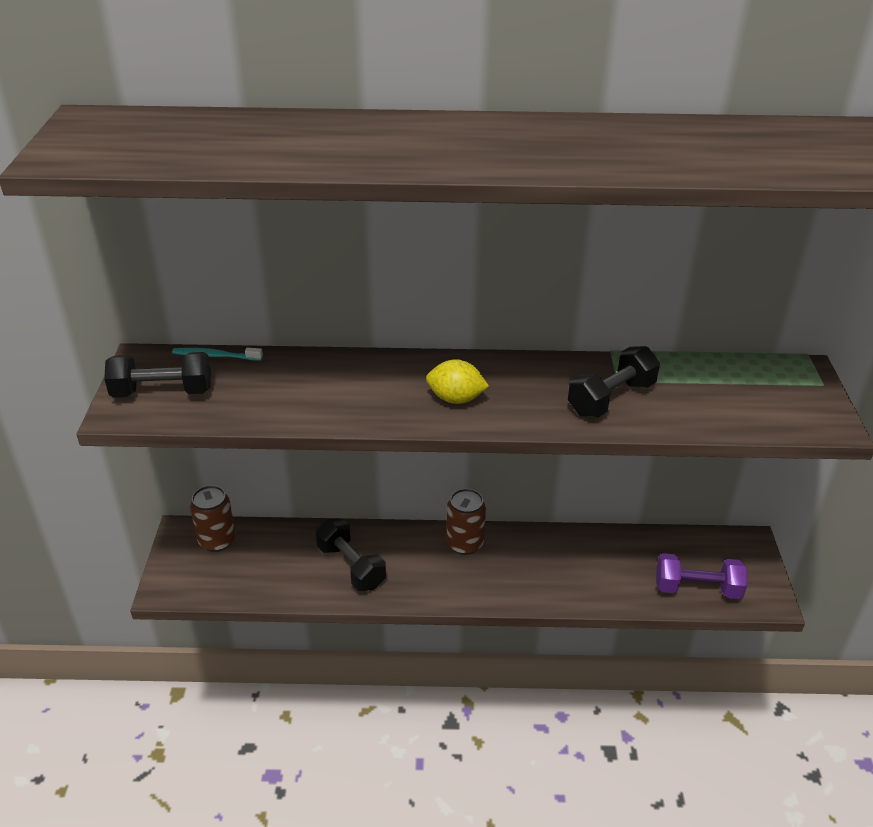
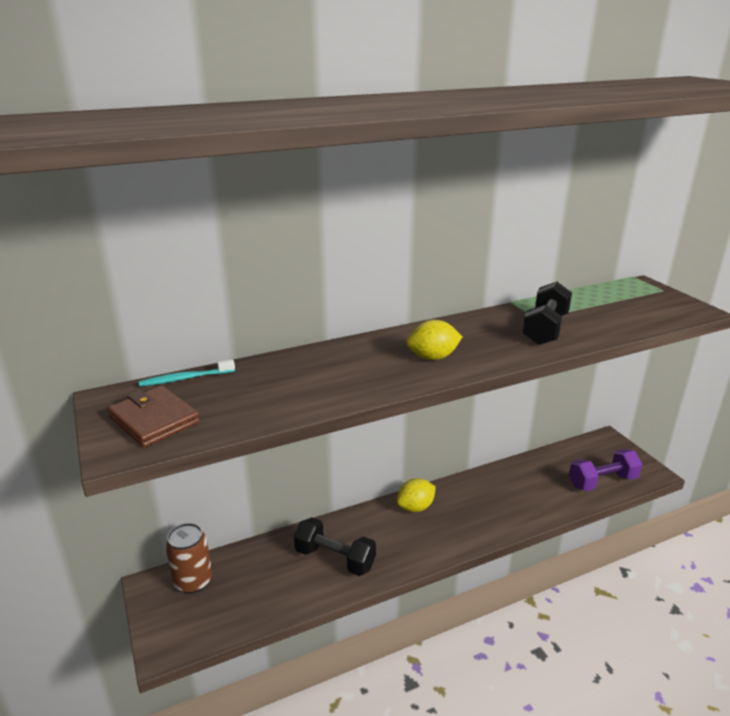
camera: 25 degrees left, 10 degrees down
black dumbbell [104,352,211,398] -> brown wallet [108,386,200,448]
brown can [446,488,486,555] -> yellow lemon [397,478,436,512]

